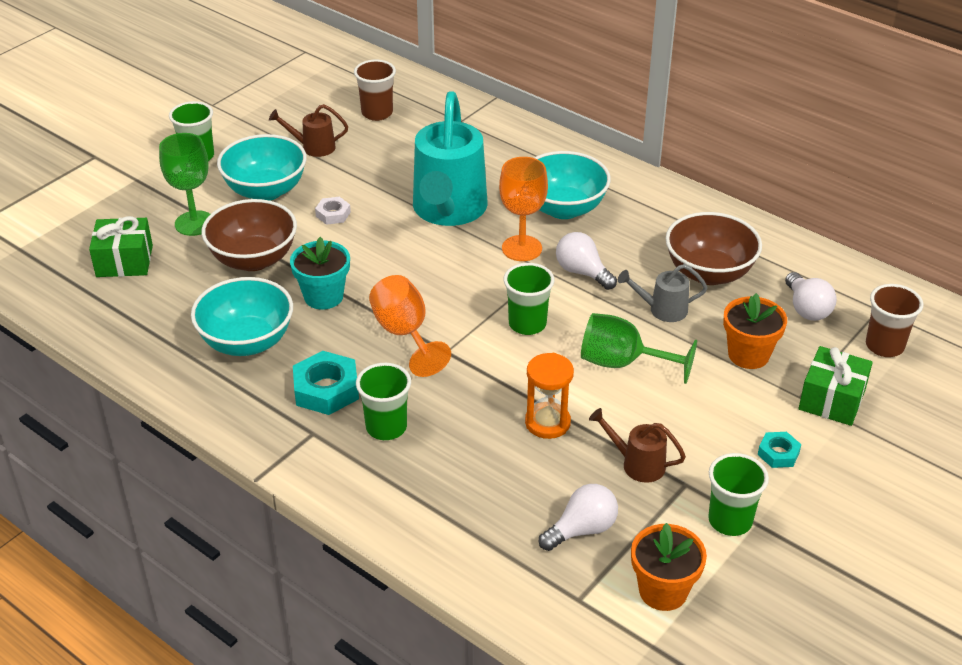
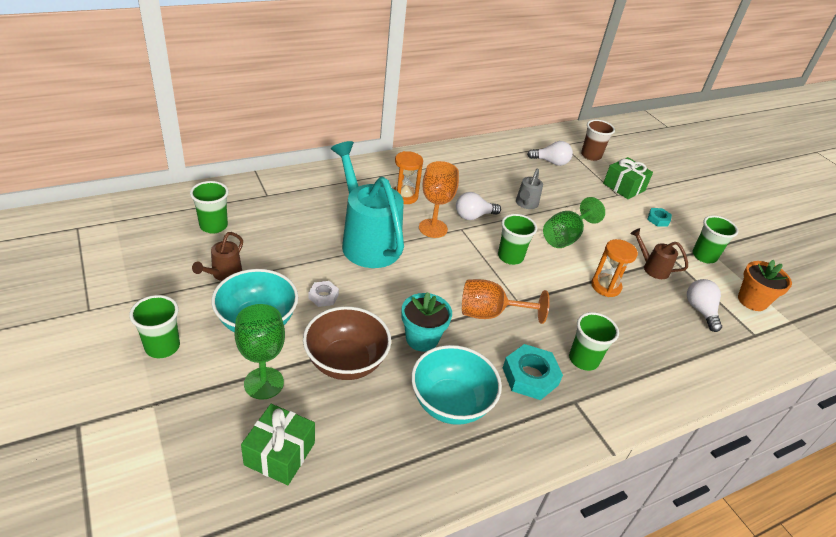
camera: 70 degrees left, 0 degrees up
brown cup [354,60,396,121] -> green cup [190,181,229,234]
turquoise watering can [413,91,488,226] -> turquoise watering can turned 150 degrees counterclockwise [331,141,404,268]
turquoise bowl [534,151,611,219] -> orange hourglass [393,151,423,204]
brown watering can [589,408,686,483] -> brown watering can turned 75 degrees clockwise [630,228,688,279]
brown bowl [665,212,762,285] -> none
orange flower pot [723,293,787,369] -> none

